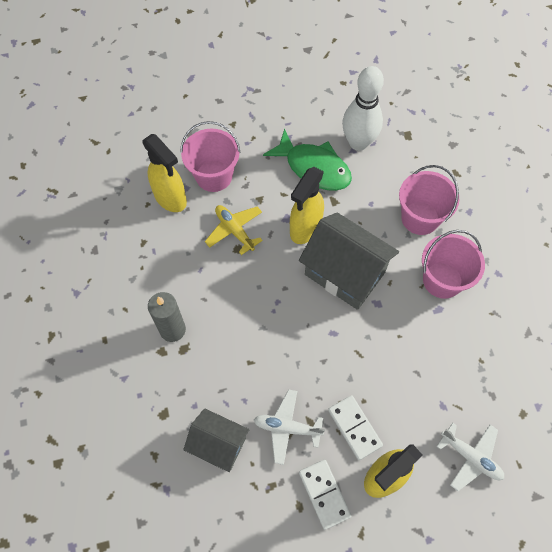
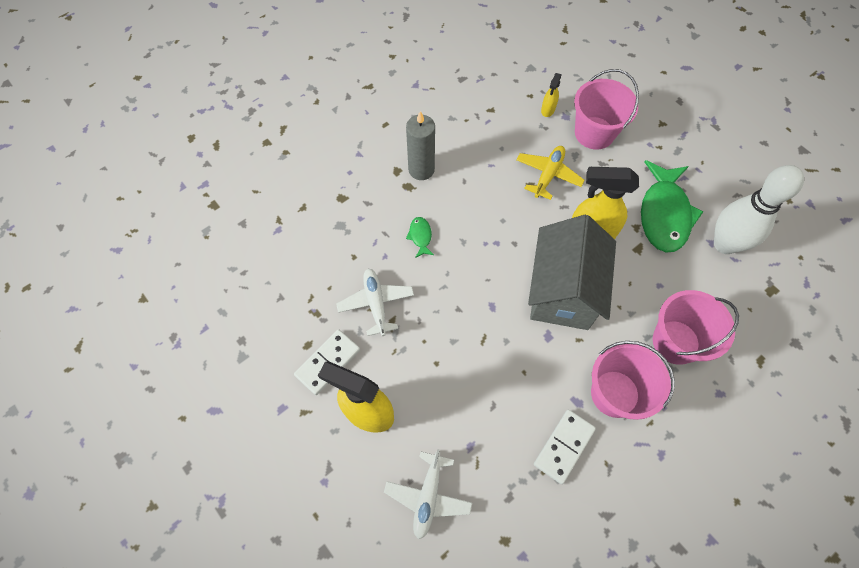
camera: 65 degrees right, 0 degrees up
yellow spray bottle [142,134,187,212] -> yellow spray bottle [541,73,562,117], size x0.48
grey house [183,408,249,472] -> none
white domino [328,395,383,460] -> white domino moved to [534,410,596,484]
none -> green fish [406,217,434,258]

